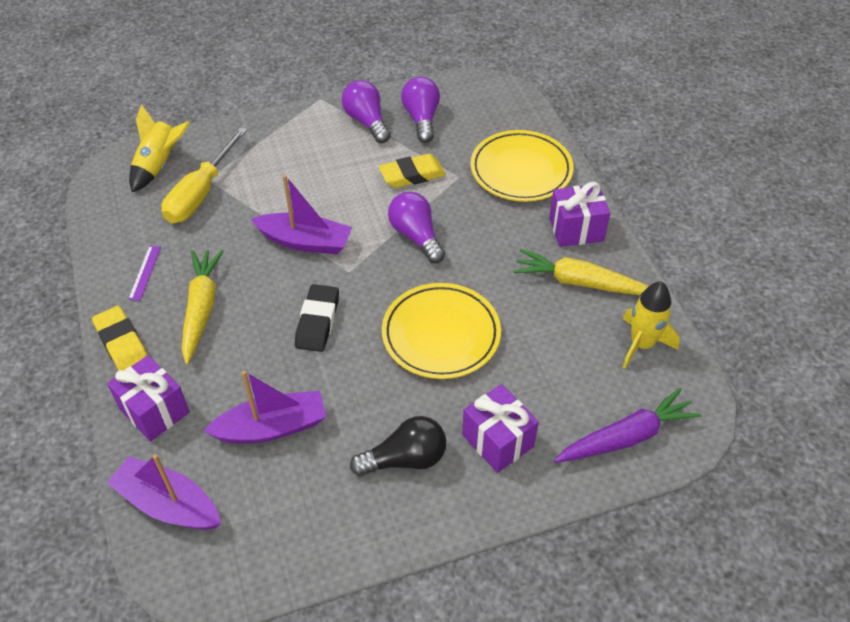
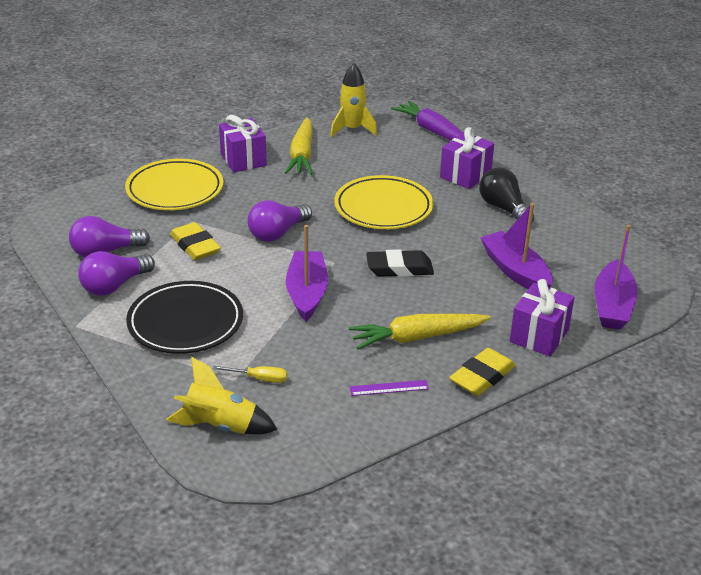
camera: 105 degrees left, 15 degrees down
yellow screwdriver [161,127,247,223] -> yellow screwdriver [213,366,287,383], size x0.46
none -> black plate [126,281,243,354]

